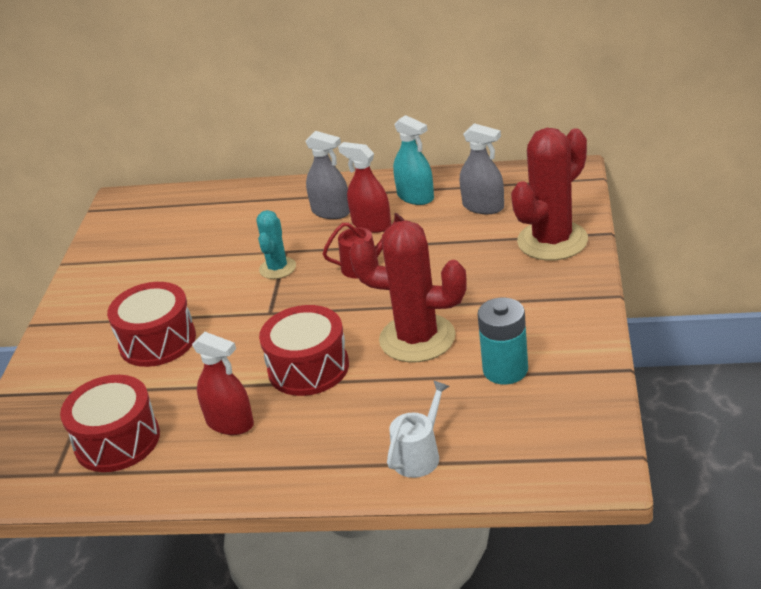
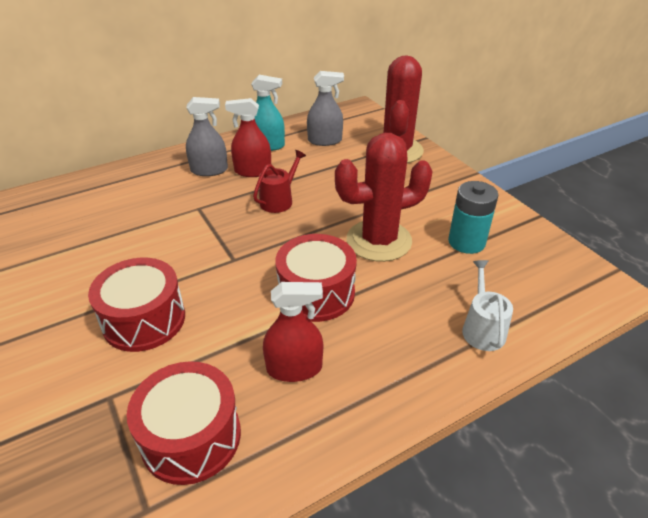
camera: 40 degrees left, 5 degrees up
turquoise cactus [256,210,296,279] -> none

